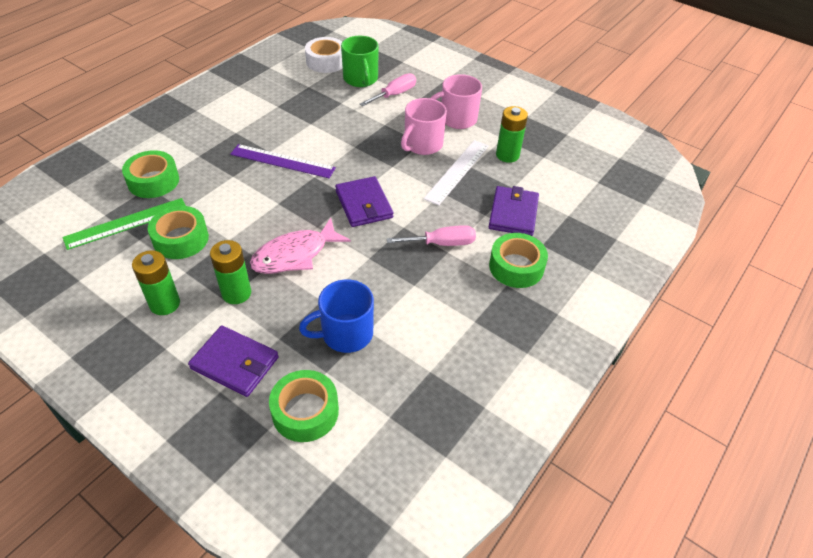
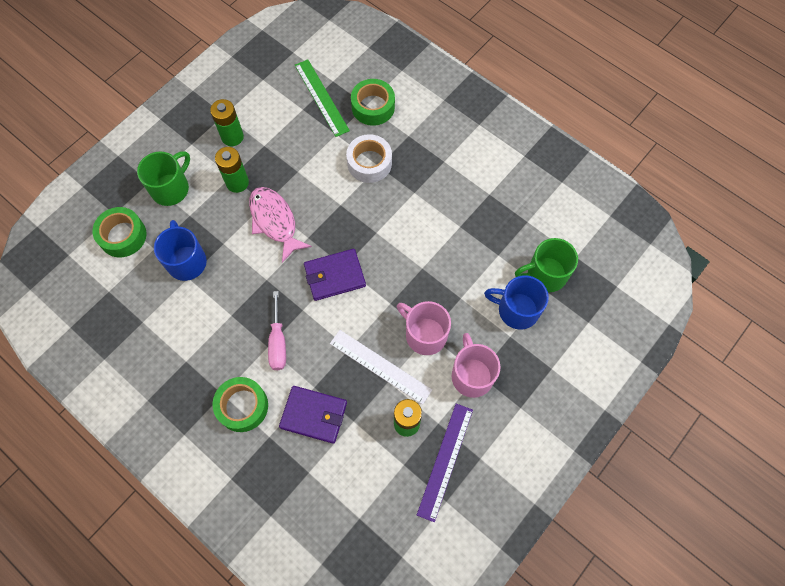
camera: 95 degrees right, 20 degrees up
green tape [148,206,209,259] -> none
purple wallet [188,325,279,397] -> green mug [137,151,190,206]
purple ruler [230,144,336,178] -> purple ruler moved to [417,404,473,522]
white tape [305,37,343,73] -> white tape moved to [346,134,392,183]
pink screwdriver [360,73,416,106] -> blue mug [484,275,549,330]

